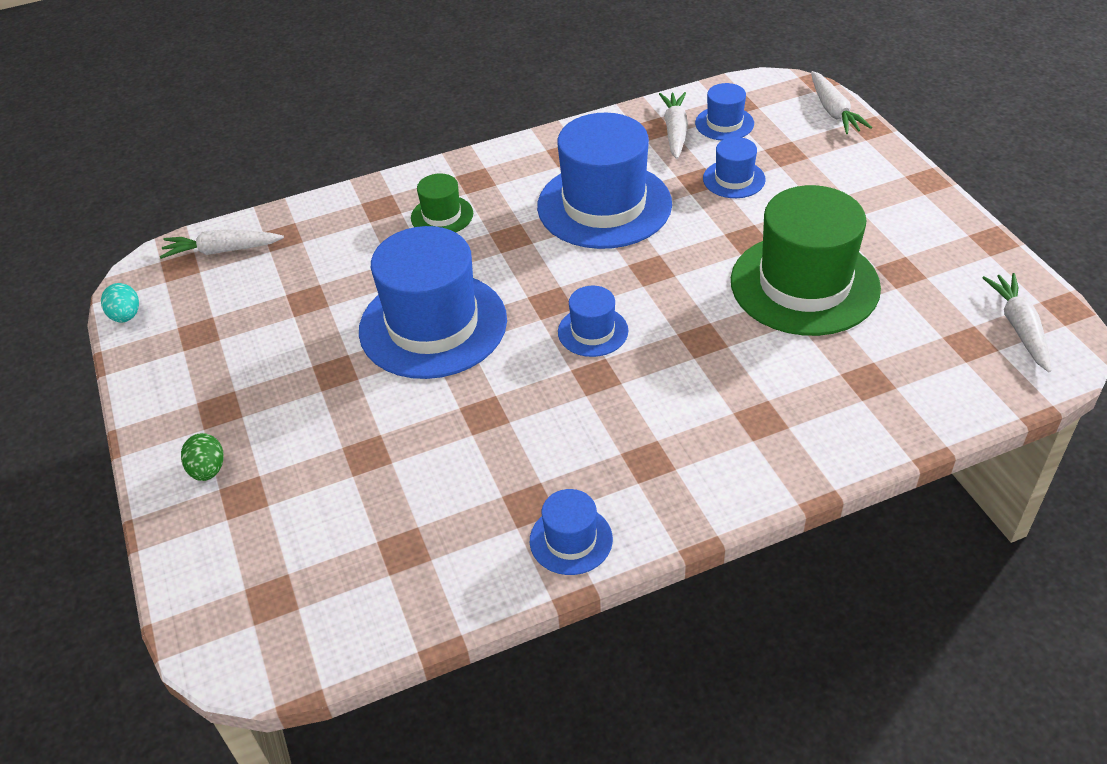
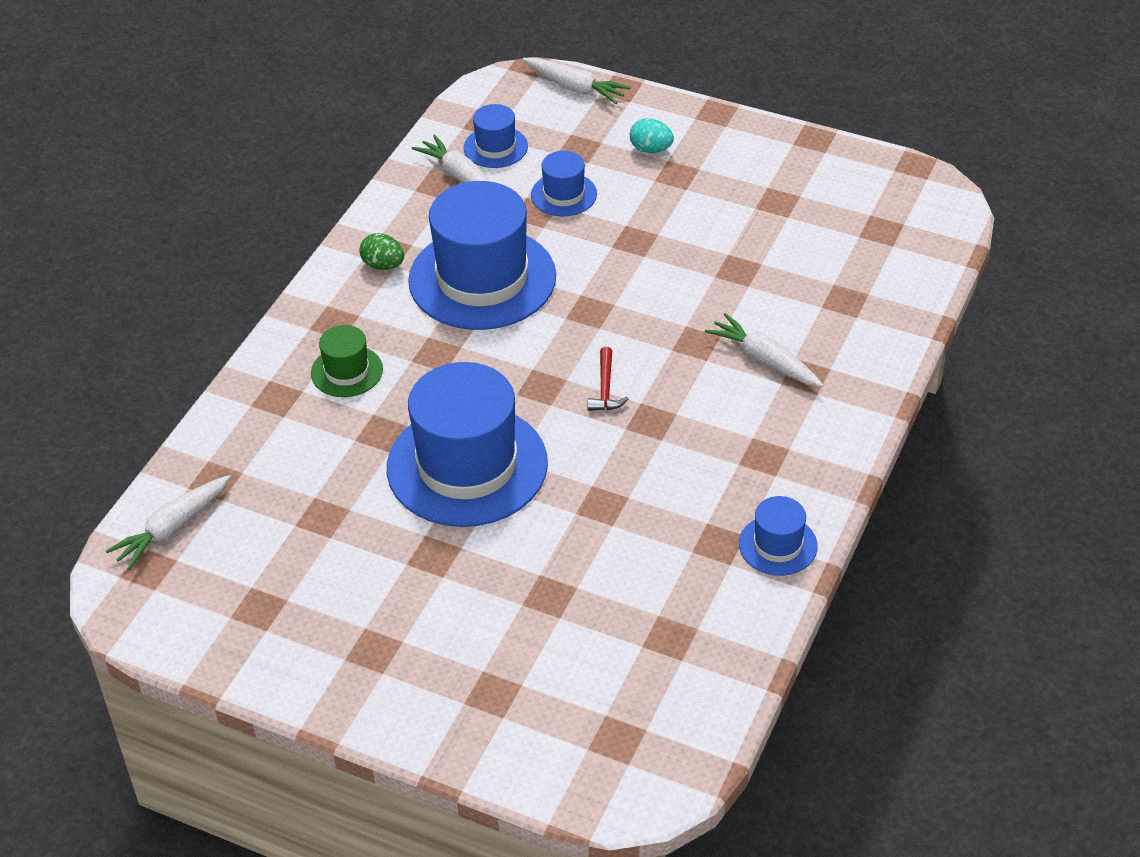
camera: 45 degrees left, 0 degrees up
turquoise egg [101,283,139,323] -> turquoise egg moved to [630,118,674,153]
green egg [181,433,224,481] -> green egg moved to [359,233,404,270]
blue hat [558,285,628,357] -> red hammer [587,347,628,411]
green hat [731,185,881,336] -> none
white carrot [982,273,1051,372] -> white carrot moved to [705,313,824,387]

